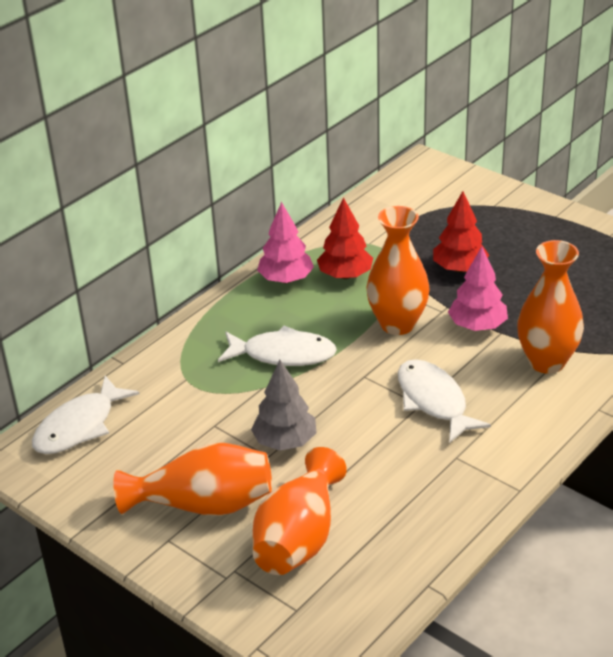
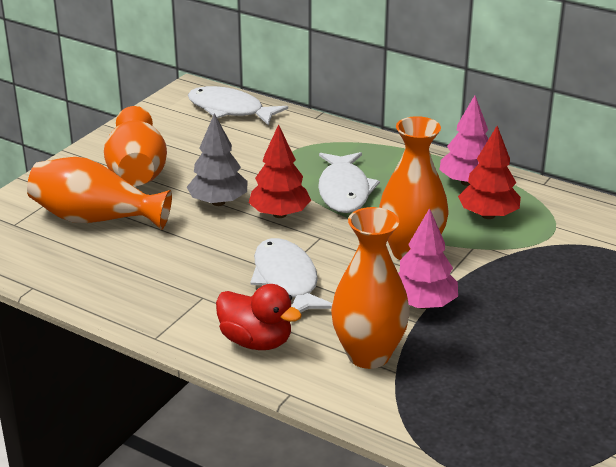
camera: 80 degrees right, 5 degrees down
white fish [398,359,491,443] -> white fish turned 75 degrees counterclockwise [250,238,332,313]
red tree [433,191,489,272] -> red tree moved to [249,124,311,218]
none -> red duck [216,284,302,350]

